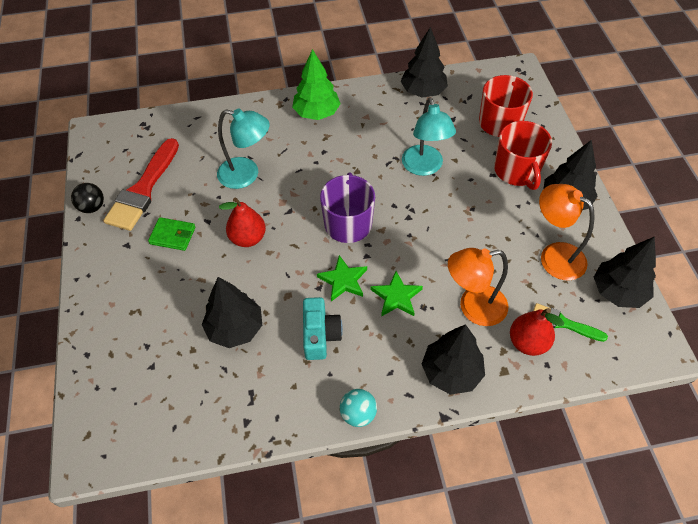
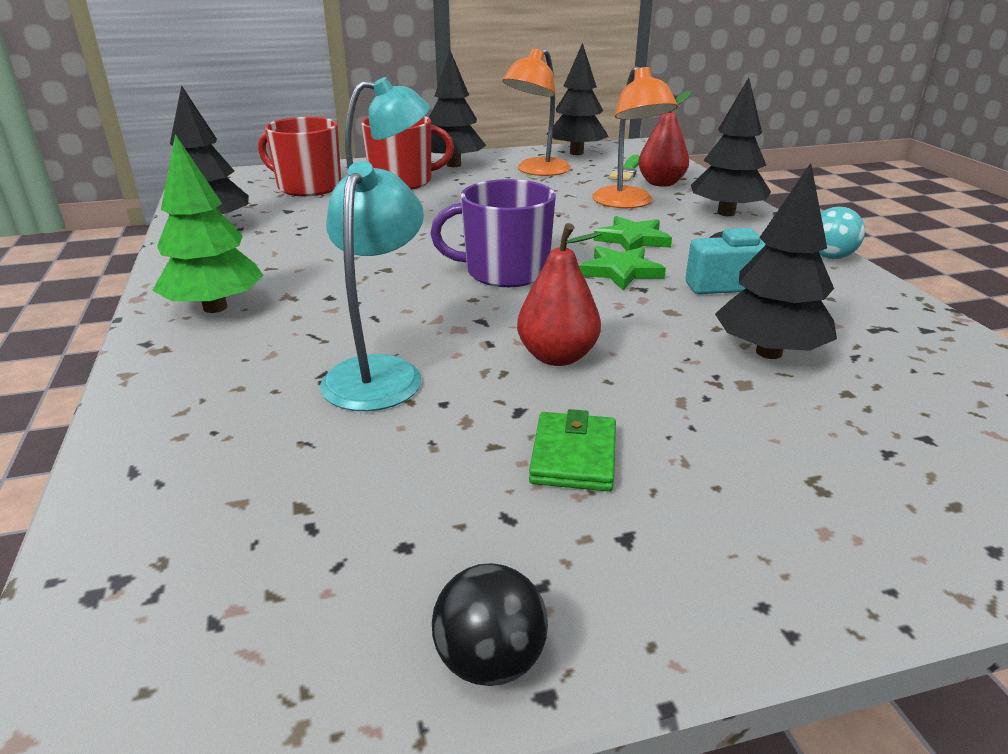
camera: 95 degrees left, 25 degrees down
red brush [103,138,179,231] -> none

